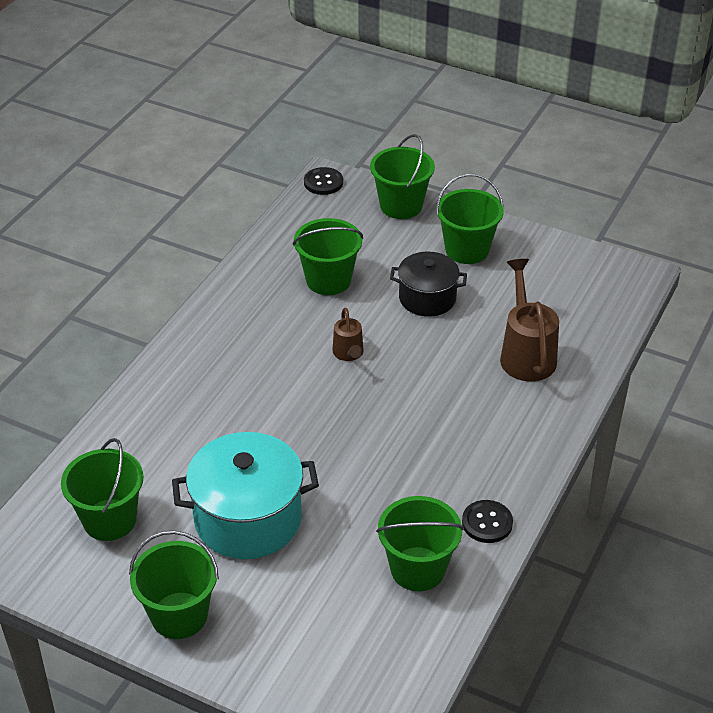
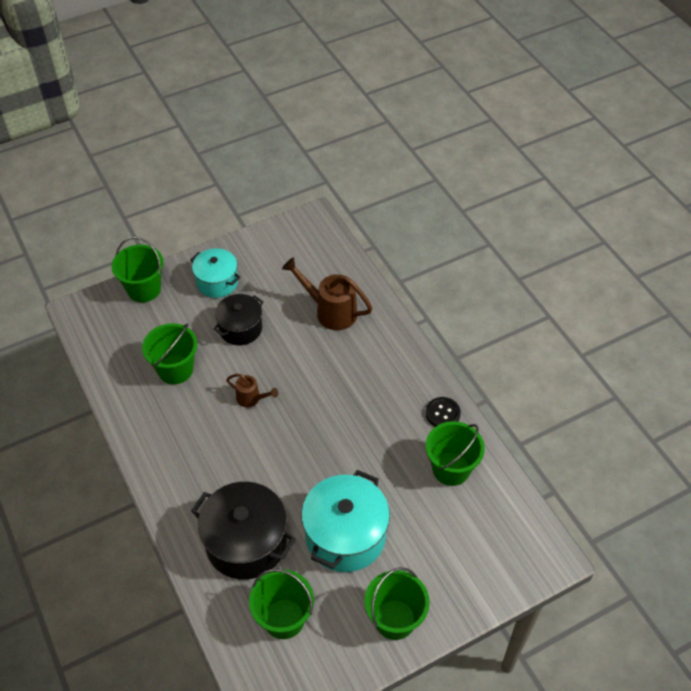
camera: 55 degrees left, 10 degrees up
black button [304,167,343,195] -> none
green bucket [436,174,504,264] -> turquoise pot [190,248,241,298]
none -> black pot [191,482,296,580]

